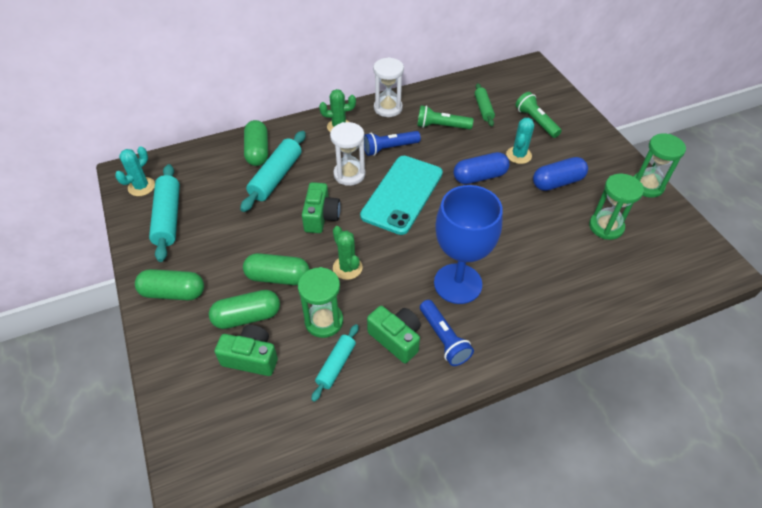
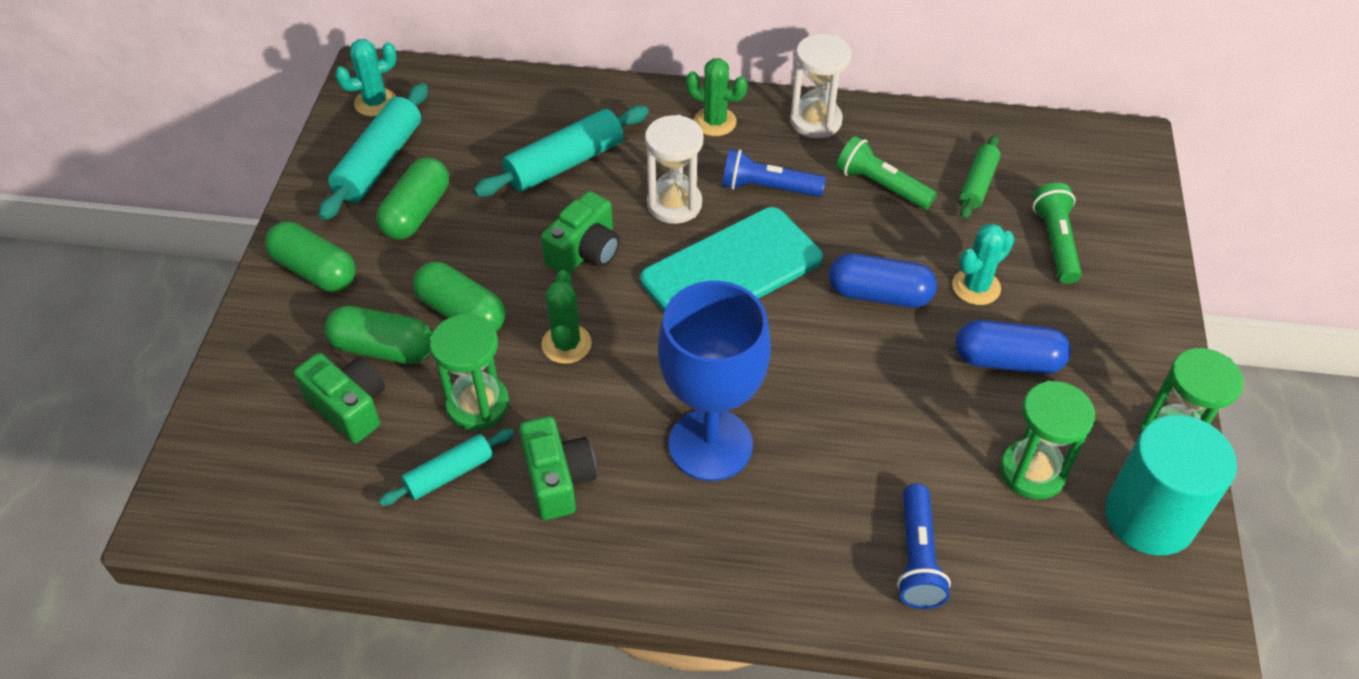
camera: 30 degrees right, 0 degrees up
green capsule [244,120,268,166] -> green capsule moved to [376,157,449,240]
blue flashlight [420,300,474,366] -> blue flashlight moved to [897,484,951,609]
none -> turquoise cylinder [1105,415,1237,556]

